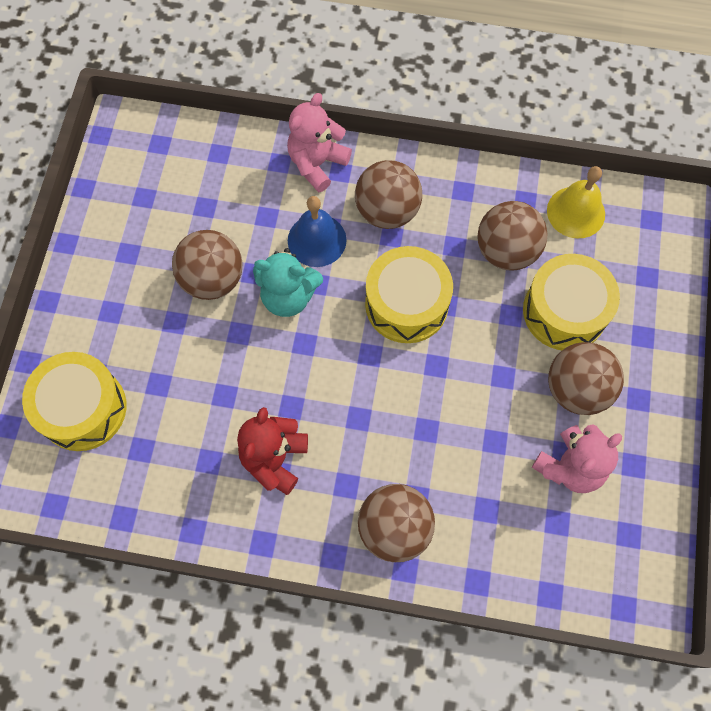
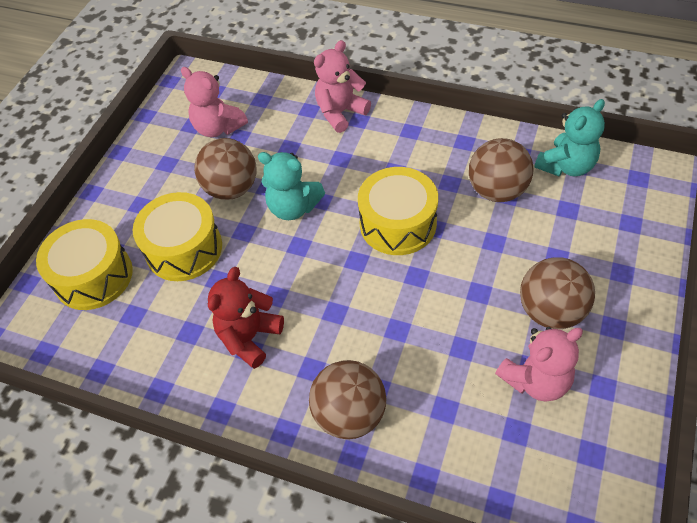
camera: 15 degrees right, 15 degrees down
blue bell [288,196,347,267] -> none
brown ball [355,160,422,229] -> none
yellow drum [523,254,620,350] -> yellow drum moved to [133,192,222,281]
yellow bell [547,166,605,239] -> turquoise teddy bear [534,99,605,176]
none -> pink teddy bear [181,67,248,137]

